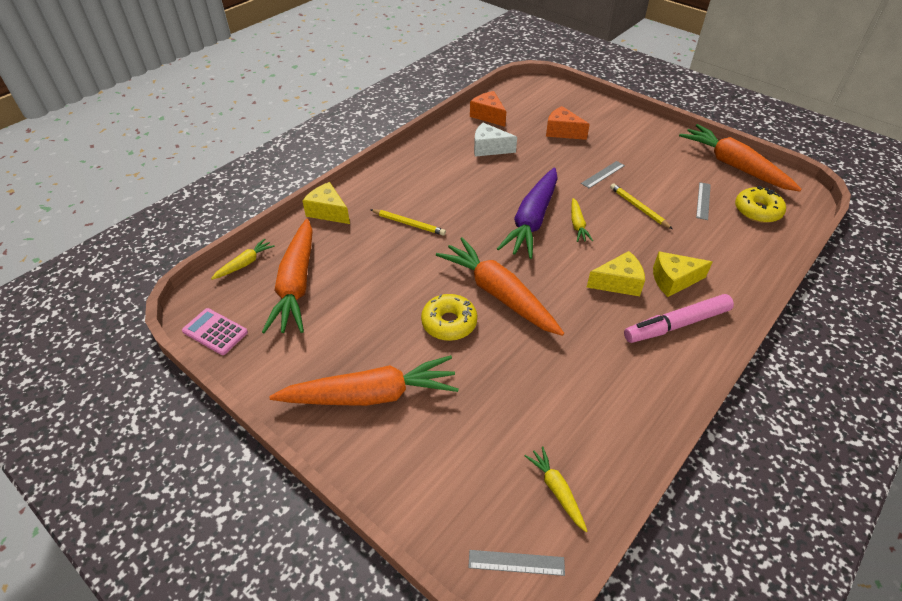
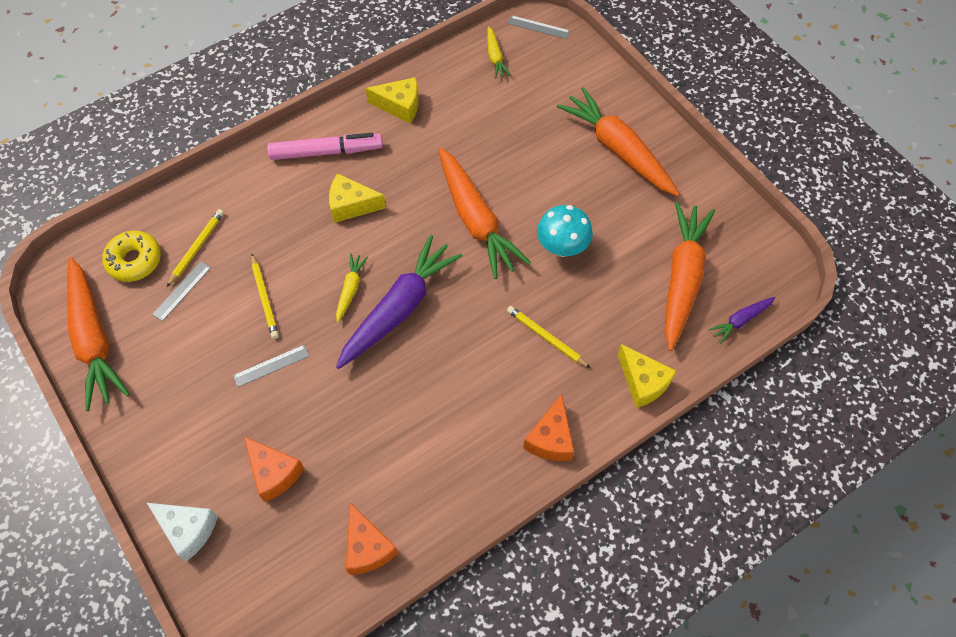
camera: 165 degrees left, 15 degrees up
pink calculator [182,308,248,355] -> none
yellow carrot [211,238,275,280] -> purple carrot [709,297,775,344]
orange carrot [269,355,459,406] -> orange carrot turned 45 degrees clockwise [557,87,680,196]
yellow donut [421,294,477,341] -> none
white cheese [474,123,517,157] -> white cheese moved to [147,503,218,561]
yellow cheese [653,251,712,297] -> yellow cheese moved to [366,77,418,123]
none -> yellow pencil [167,209,224,287]
none -> orange cheese [523,394,574,461]
none -> turquoise mushroom [537,205,593,257]

